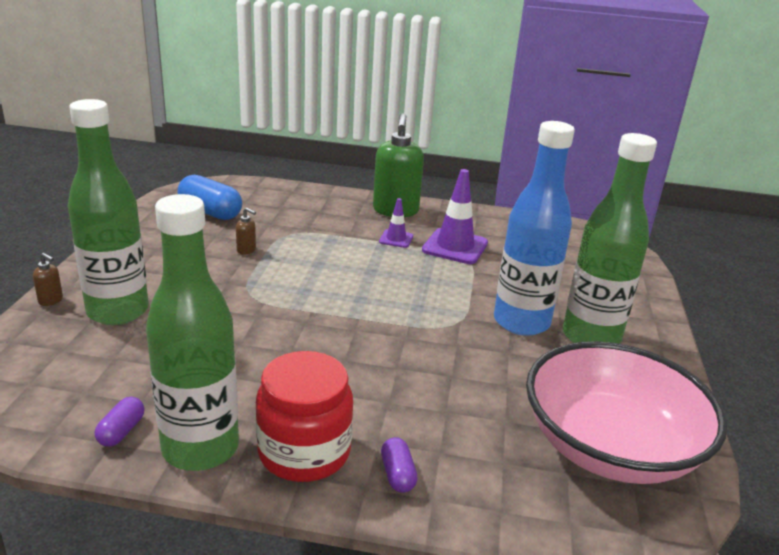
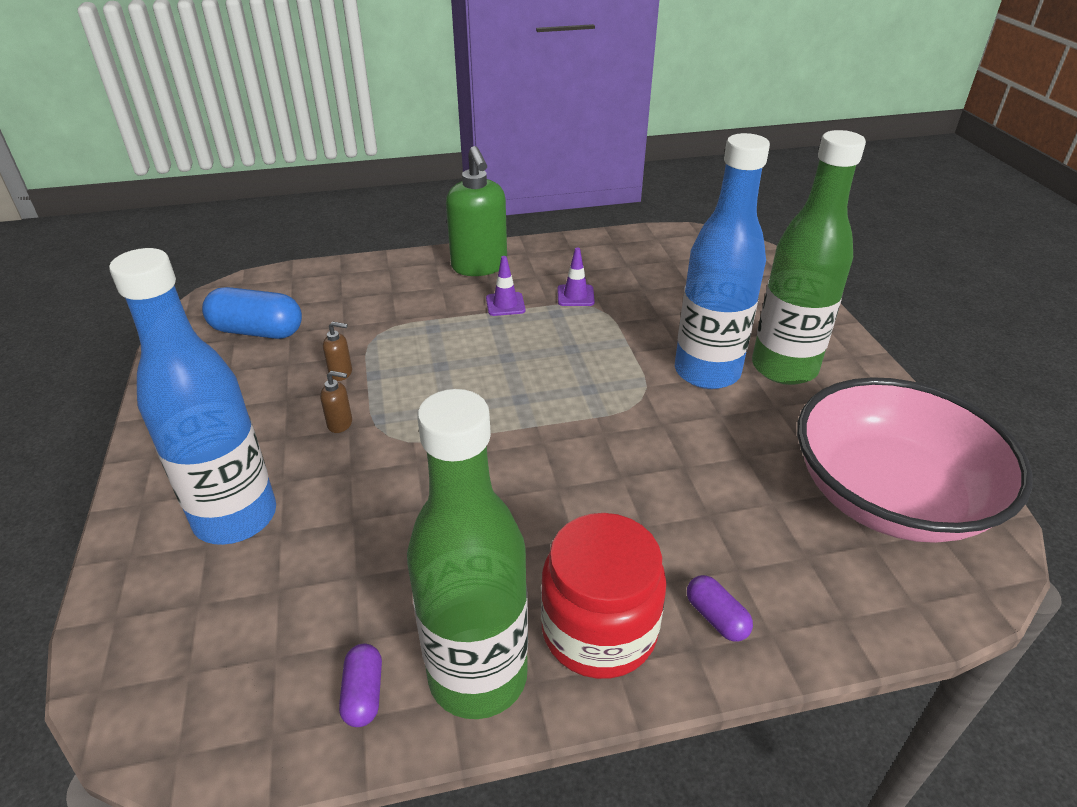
camera: 20 degrees left, 10 degrees up
brown soap dispenser [33,253,63,306] -> brown soap dispenser moved to [320,371,352,433]
green bottle [68,99,149,325] -> blue bottle [109,248,276,545]
purple traffic cone [422,169,488,264] -> purple traffic cone [557,248,595,306], size x0.54

